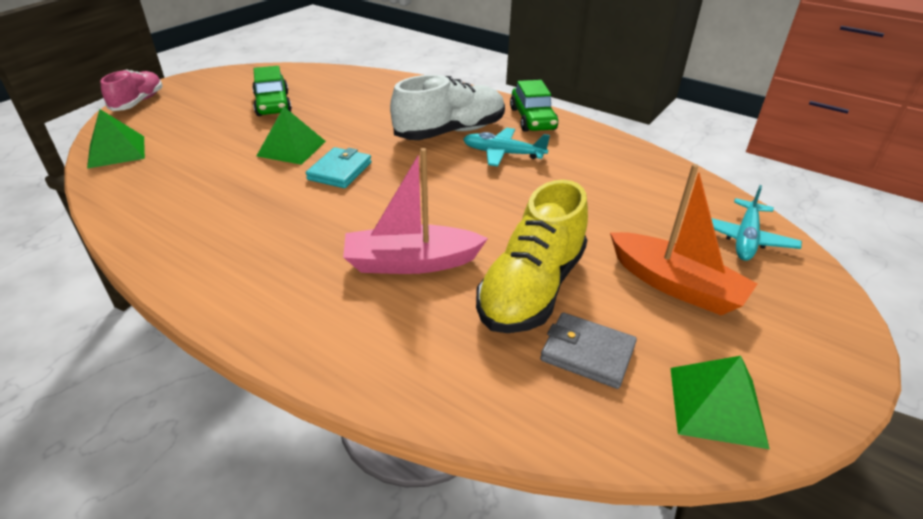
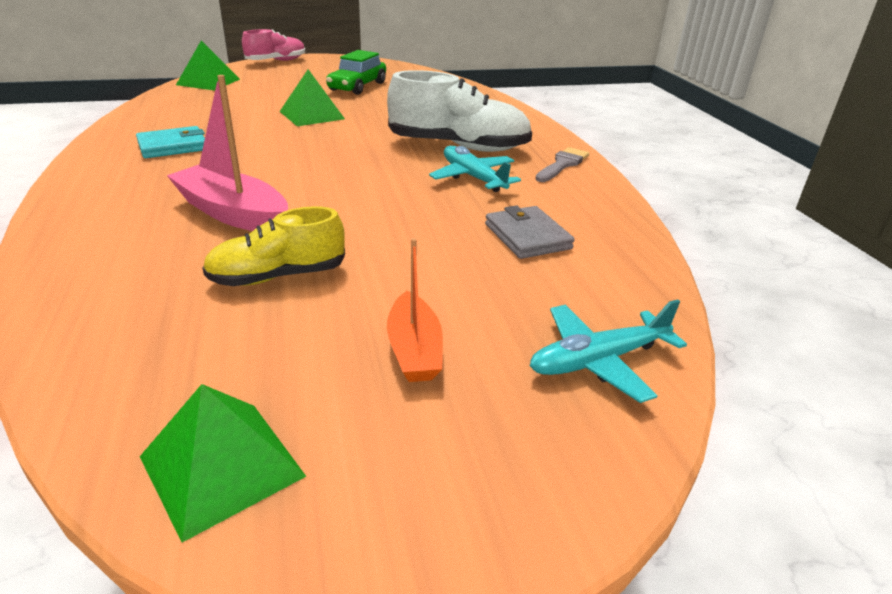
camera: 40 degrees right, 5 degrees down
turquoise wallet [306,147,372,188] -> turquoise wallet moved to [136,126,205,158]
yellow shoe [476,180,588,333] -> yellow shoe [202,206,345,286], size x0.63
green car [510,80,559,132] -> grey brush [535,147,589,182]
grey wallet [540,312,637,389] -> grey wallet moved to [485,205,575,259]
orange boat [610,164,757,315] -> orange boat [387,238,443,382], size x0.63

